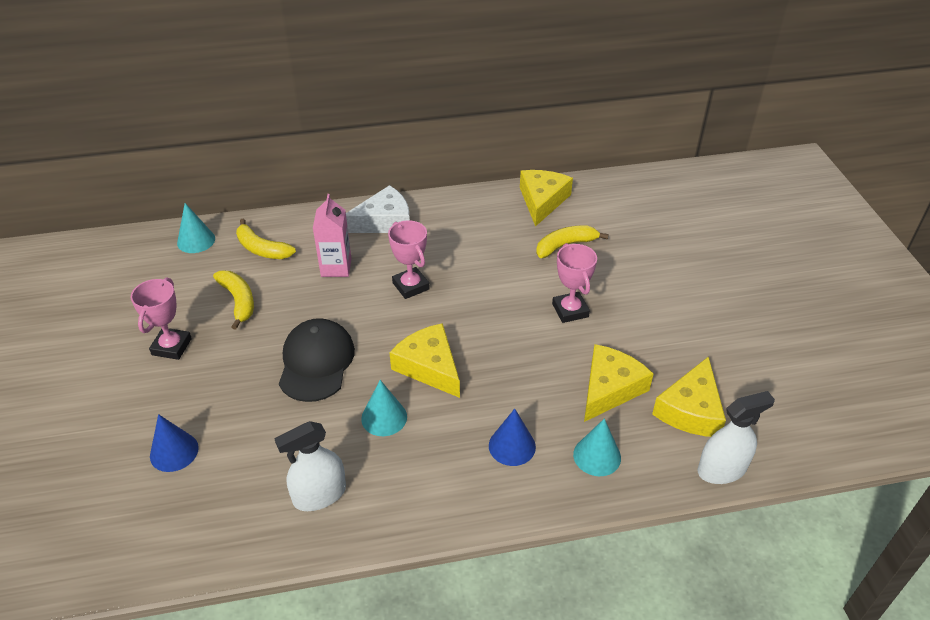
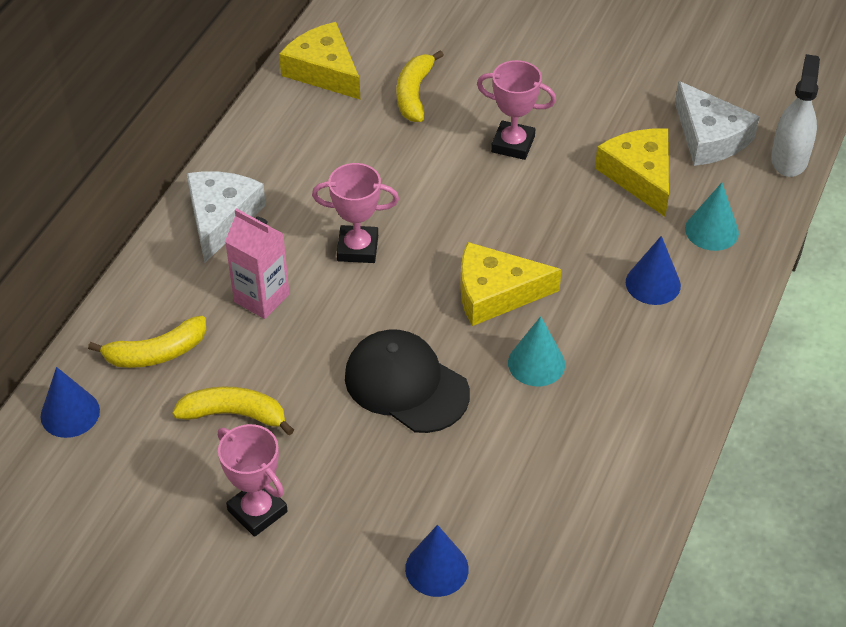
camera: 55 degrees left, 5 degrees up
turquoise cone [177,203,215,253] -> blue cone [40,367,100,438]
white spray bottle [275,421,346,511] -> none
yellow cheese [652,356,726,437] -> white cheese [675,81,760,166]

